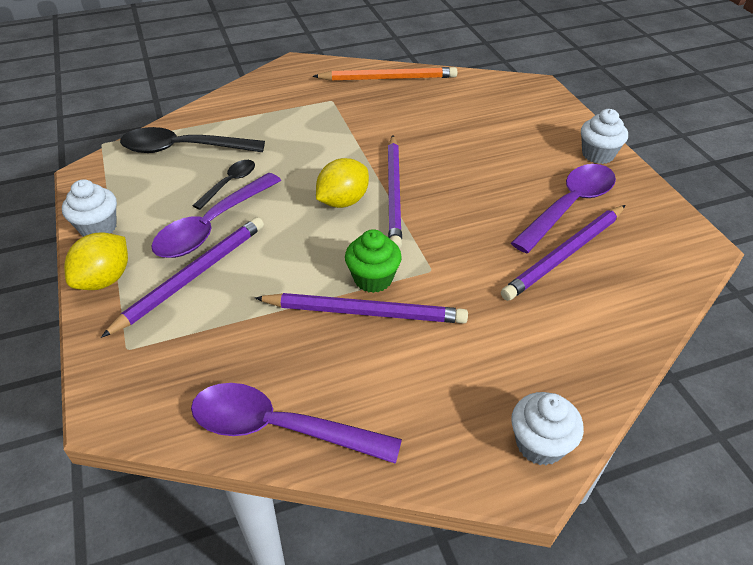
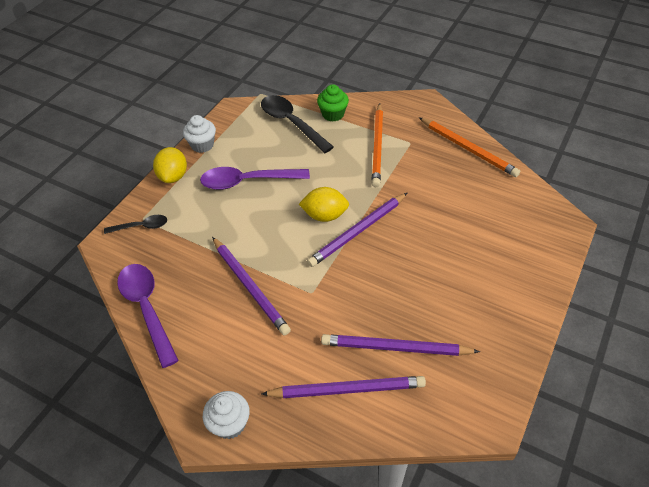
camera: 50 degrees right, 5 degrees up
yellow lemon [64,233,128,290] -> yellow lemon turned 75 degrees counterclockwise [153,147,187,183]
purple pencil [101,217,264,338] -> purple pencil moved to [262,376,426,398]
black spoon [193,160,255,210] -> black spoon moved to [104,215,167,234]
green cupcake [345,229,402,293] -> green cupcake moved to [317,84,349,122]
purple spoon [511,164,616,253] -> none
white cupcake [581,109,628,164] -> none
none -> orange pencil [372,103,383,187]

